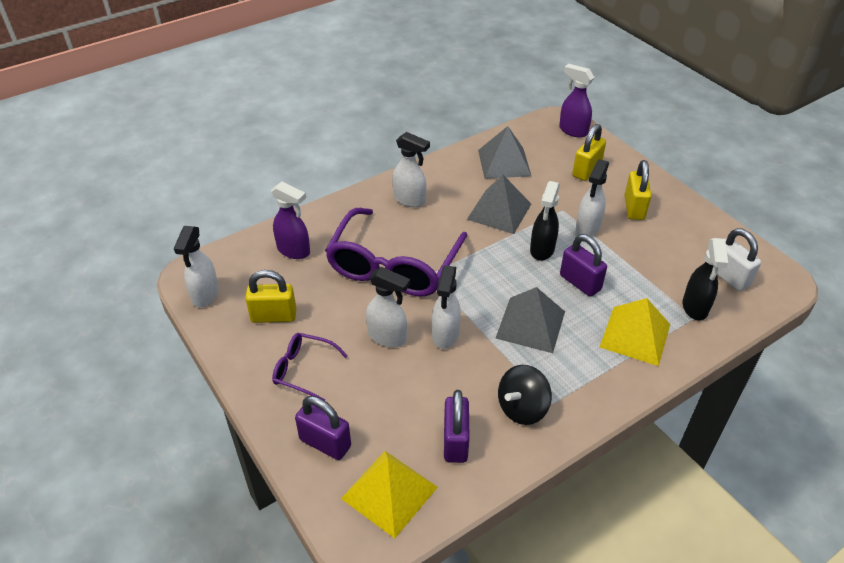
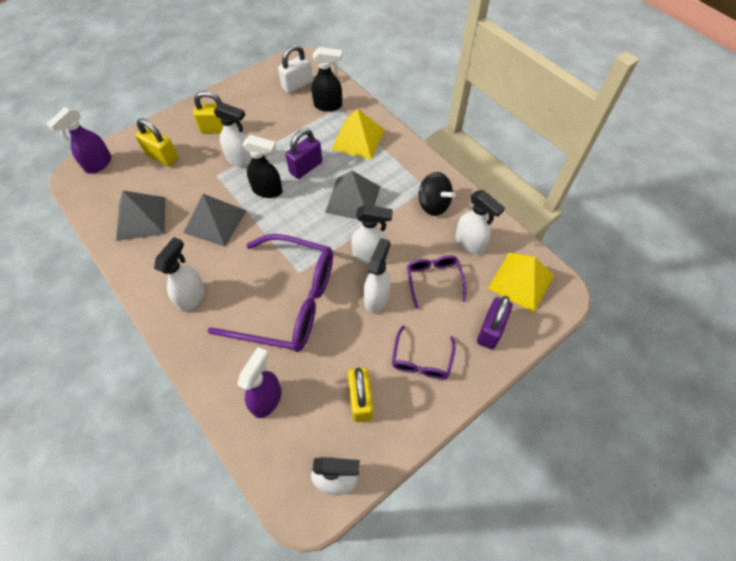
camera: 95 degrees left, 15 degrees up
purple padlock [444,390,470,463] -> white spray bottle [455,190,505,254]
none -> purple glasses [407,255,466,309]

